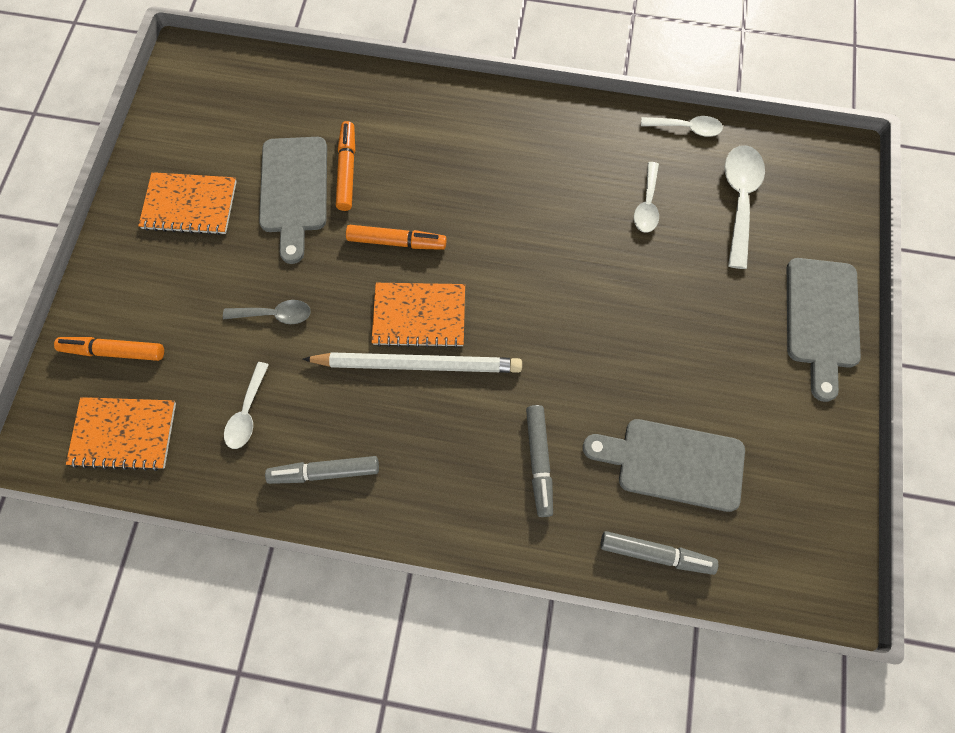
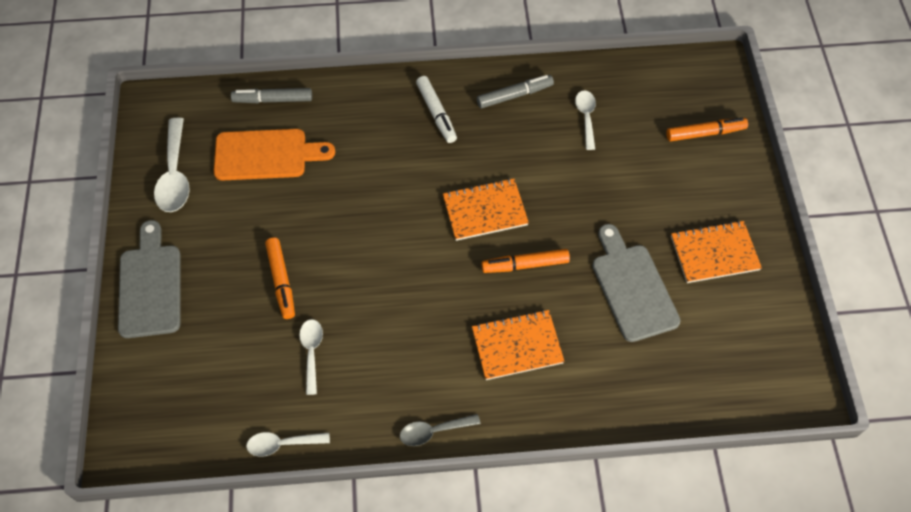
camera: 165 degrees right, 10 degrees down
orange notebook [66,397,176,471] -> orange notebook moved to [472,310,565,380]
grey spoon [223,300,311,324] -> grey spoon moved to [400,414,480,446]
white pencil [303,352,522,373] -> none
orange marker [336,121,355,211] -> orange marker moved to [265,237,295,319]
grey marker [526,405,553,517] -> none
grey cutting board [583,419,745,512] -> orange cutting board [214,129,335,181]
white spoon [724,145,765,269] -> white spoon moved to [154,118,190,212]
none -> white marker [416,76,457,143]

